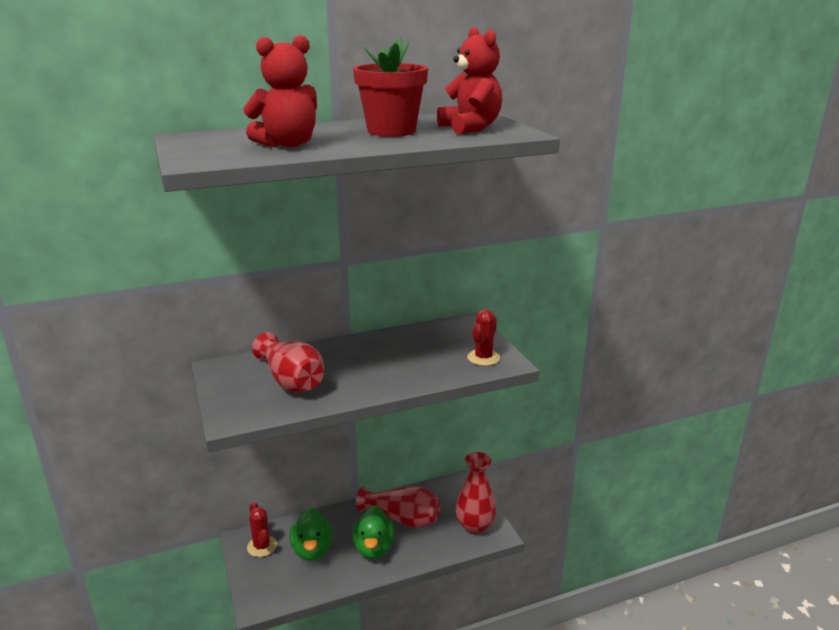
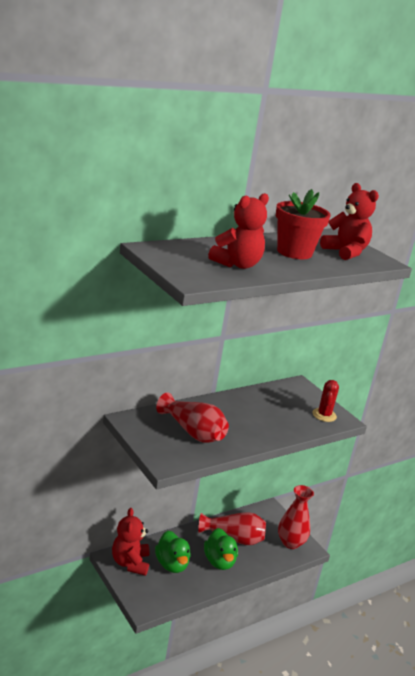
camera: 15 degrees left, 0 degrees up
red cactus [247,502,277,557] -> red teddy bear [112,508,150,576]

